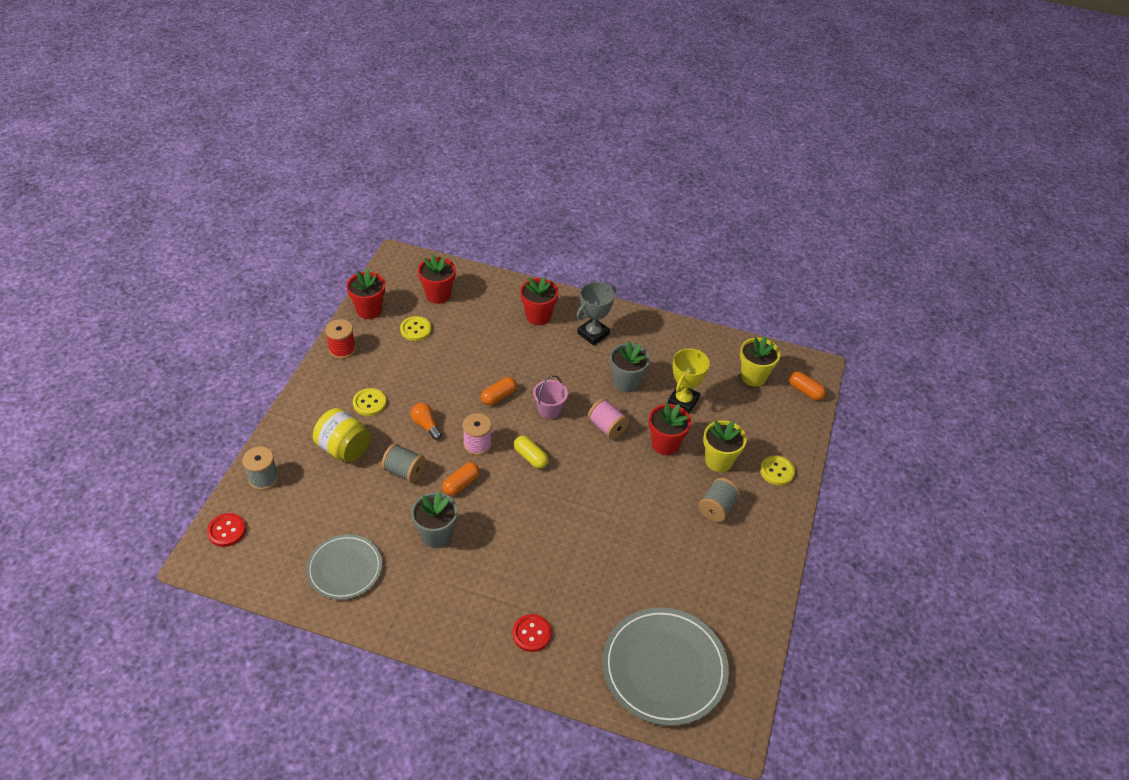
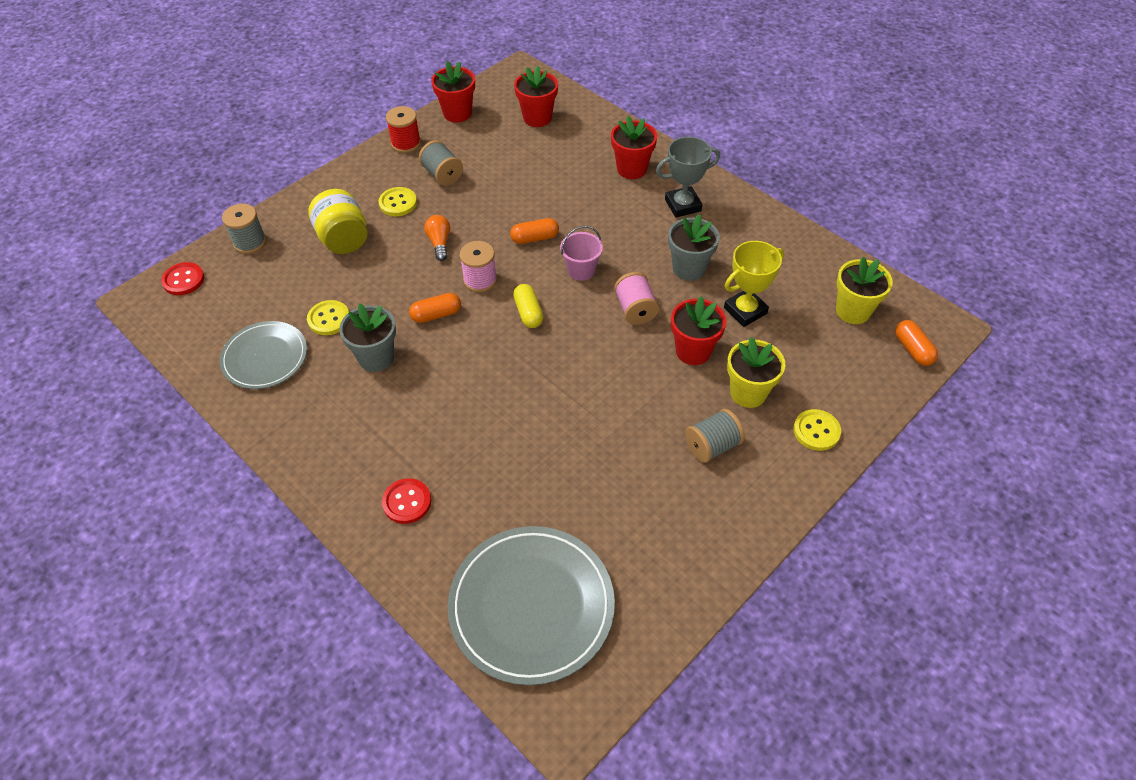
camera: 30 degrees right, 5 degrees up
grey spool [381,443,425,483] -> grey spool moved to [419,140,463,186]
yellow button [400,316,432,341] -> yellow button moved to [307,300,349,335]

